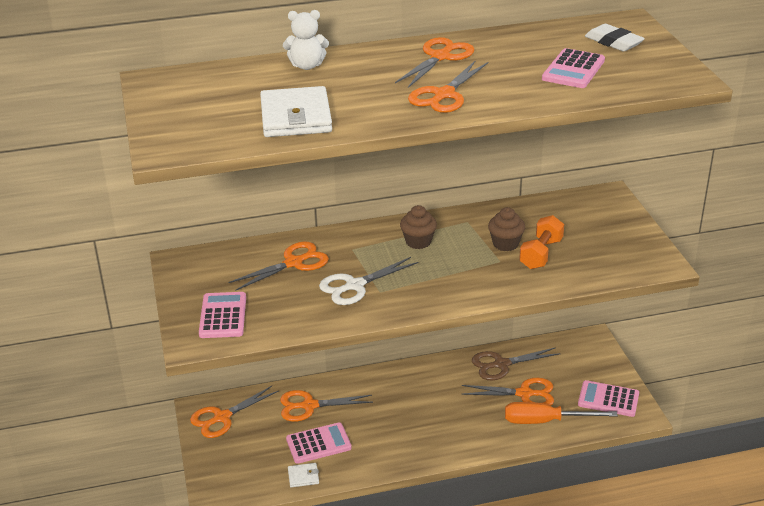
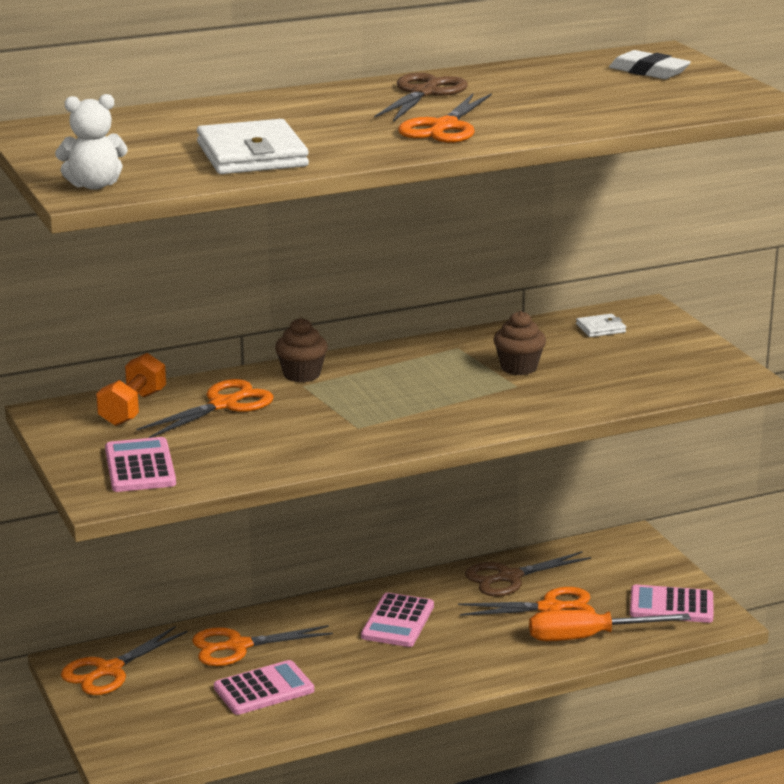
camera: 10 degrees left, 10 degrees down
white teddy bear [283,10,329,70] -> white teddy bear moved to [55,94,128,190]
white wallet [288,463,319,487] -> white wallet moved to [576,314,626,337]
white scissors [319,257,418,305] -> none
orange scissors [395,37,474,88] -> brown scissors [374,73,468,122]
brown cupcake [400,205,437,249] -> brown cupcake moved to [275,318,328,382]
orange dumbbell [519,215,564,269] -> orange dumbbell moved to [96,353,166,426]
pink calculator [542,48,605,88] -> pink calculator moved to [361,592,434,647]

